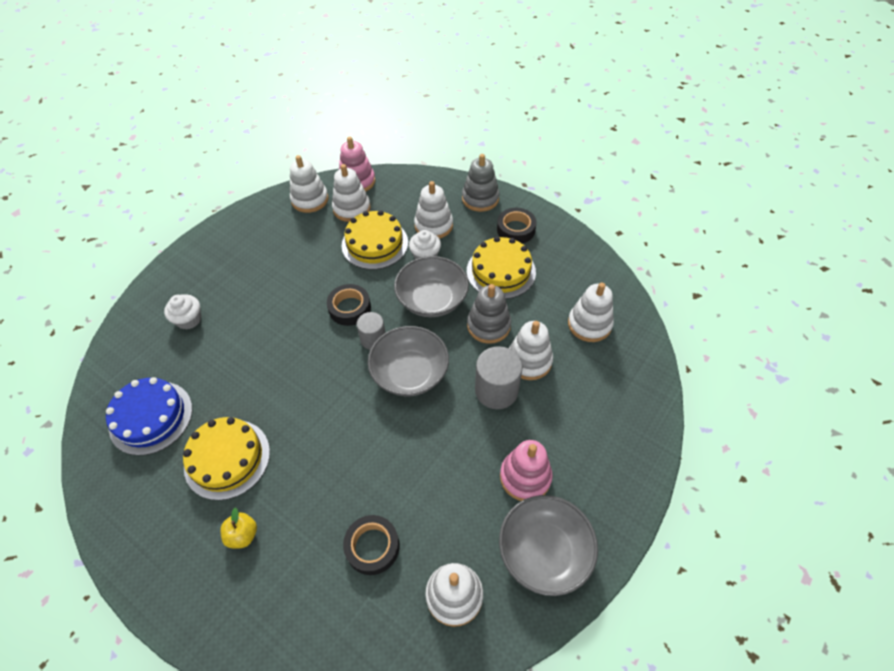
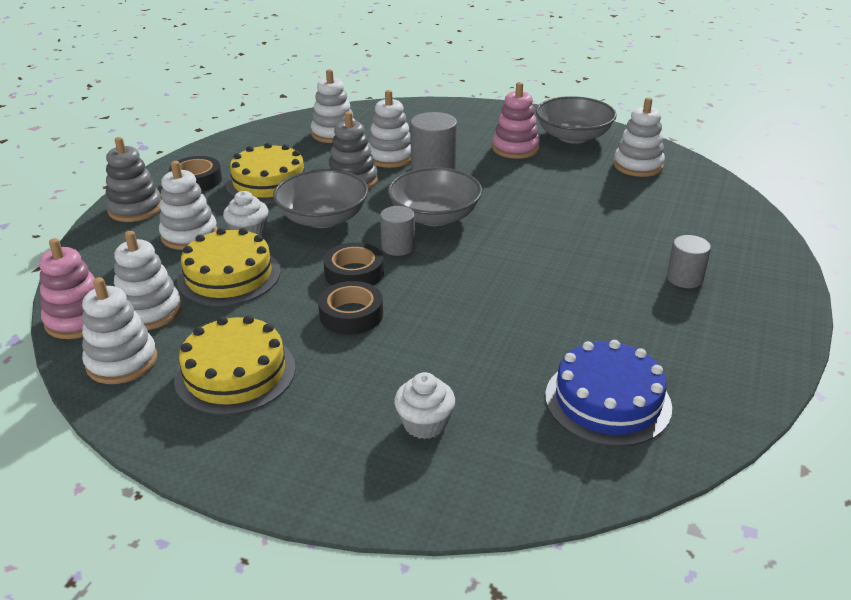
camera: 105 degrees left, 20 degrees down
yellow cake [183,417,270,500] -> yellow cake moved to [174,315,296,415]
yellow apple [221,507,257,549] -> grey cylinder [667,235,711,288]
black tape [343,515,399,575] -> black tape moved to [318,281,383,335]

